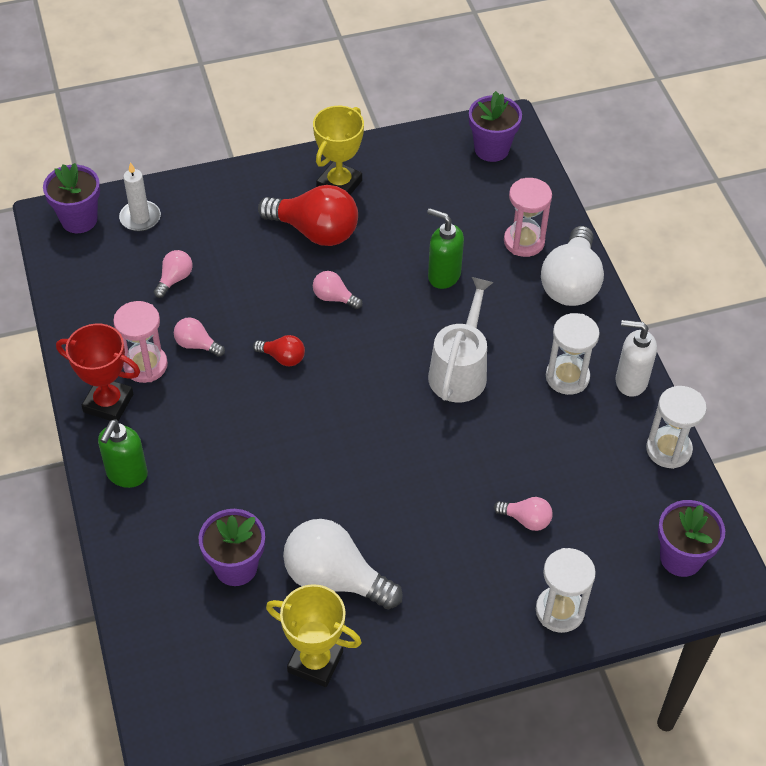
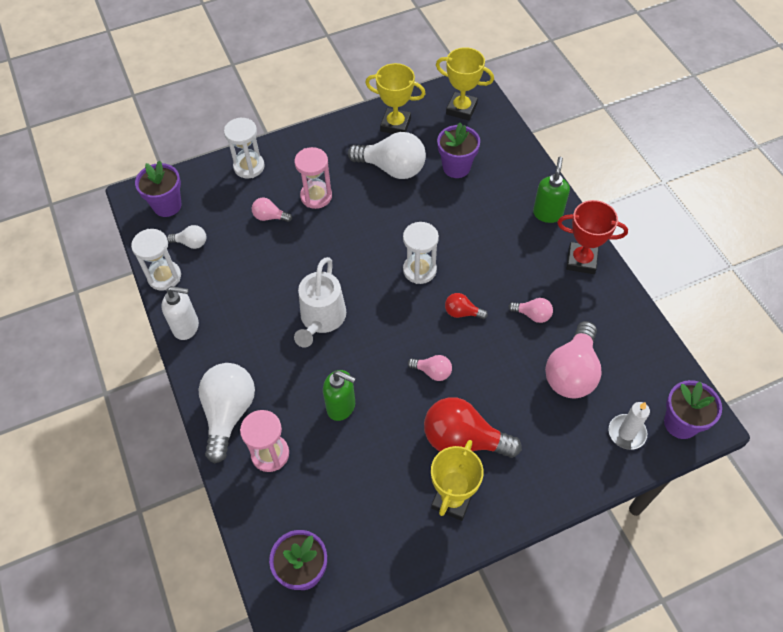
camera: 175 degrees right, 5 degrees up
pink hourglass [113,301,168,383] -> pink hourglass moved to [294,147,332,209]
pink light bulb [154,250,193,298] -> pink light bulb [545,321,602,398], size x2.05
white hourglass [546,313,600,395] -> white hourglass moved to [403,222,439,284]
none -> white light bulb [167,225,206,249]
none -> yellow trophy [436,47,494,121]

